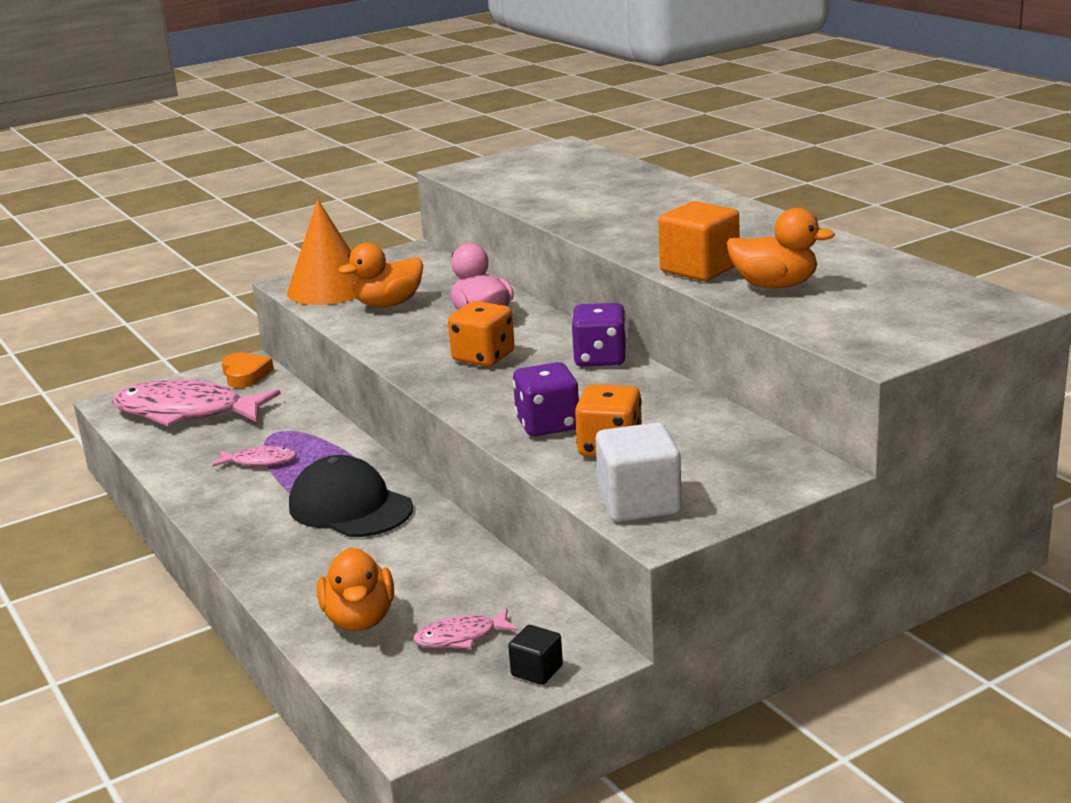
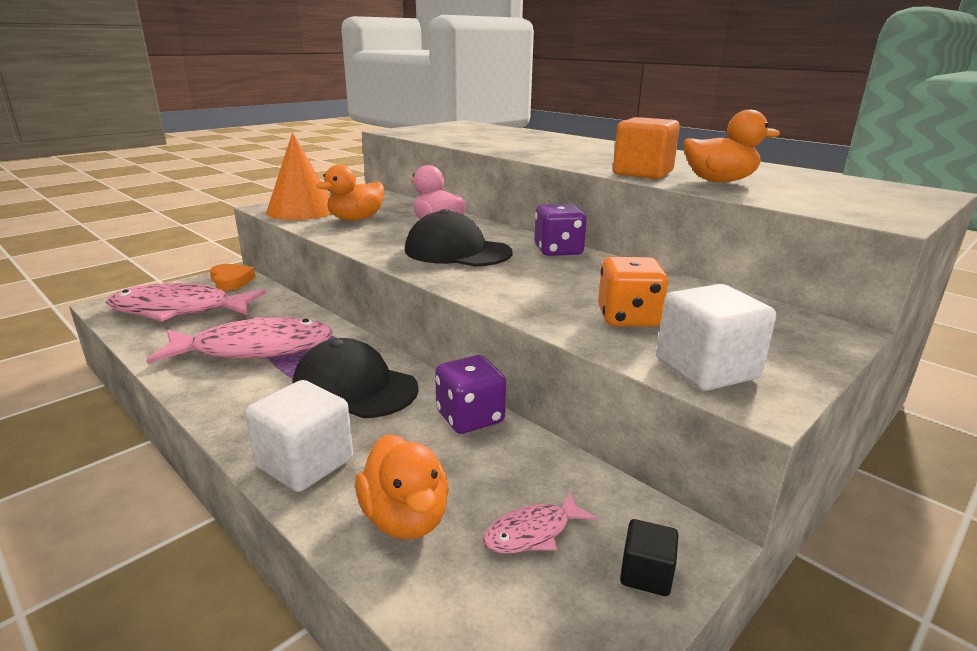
camera: 15 degrees left, 0 degrees up
pink fish [212,445,296,467] -> pink fish [146,317,333,364], size x2.20
orange dice [448,301,515,367] -> black cap [405,209,512,266]
purple dice [513,362,579,436] -> purple dice moved to [435,355,506,434]
none -> white cube [245,380,353,492]

